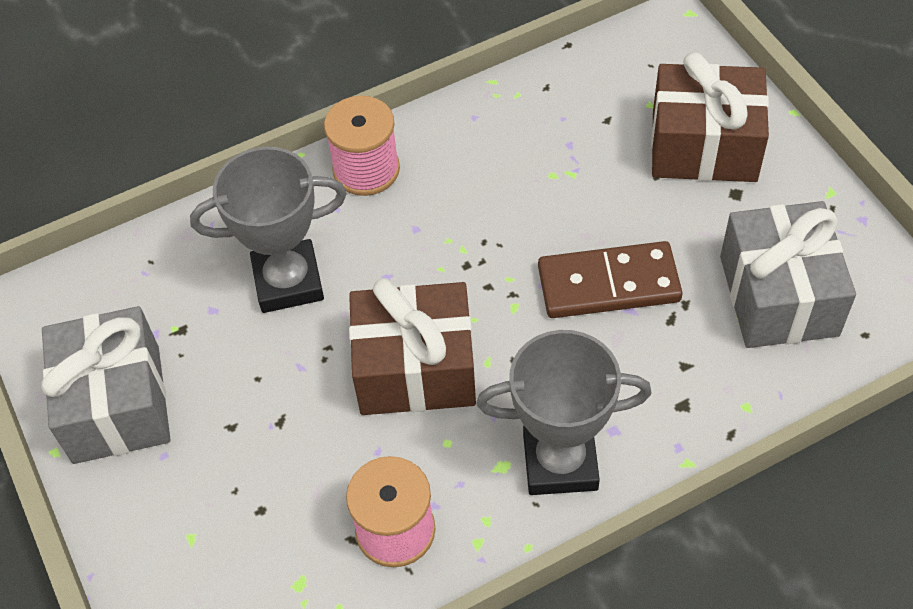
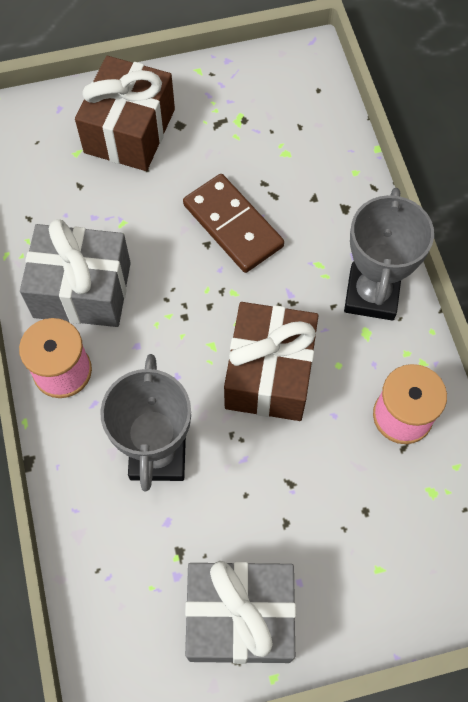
camera: 80 degrees left, 10 degrees up
brown domino [538,241,683,318] -> brown domino turned 45 degrees counterclockwise [183,174,284,273]
grey gift [720,201,856,348] -> grey gift moved to [20,219,131,327]

